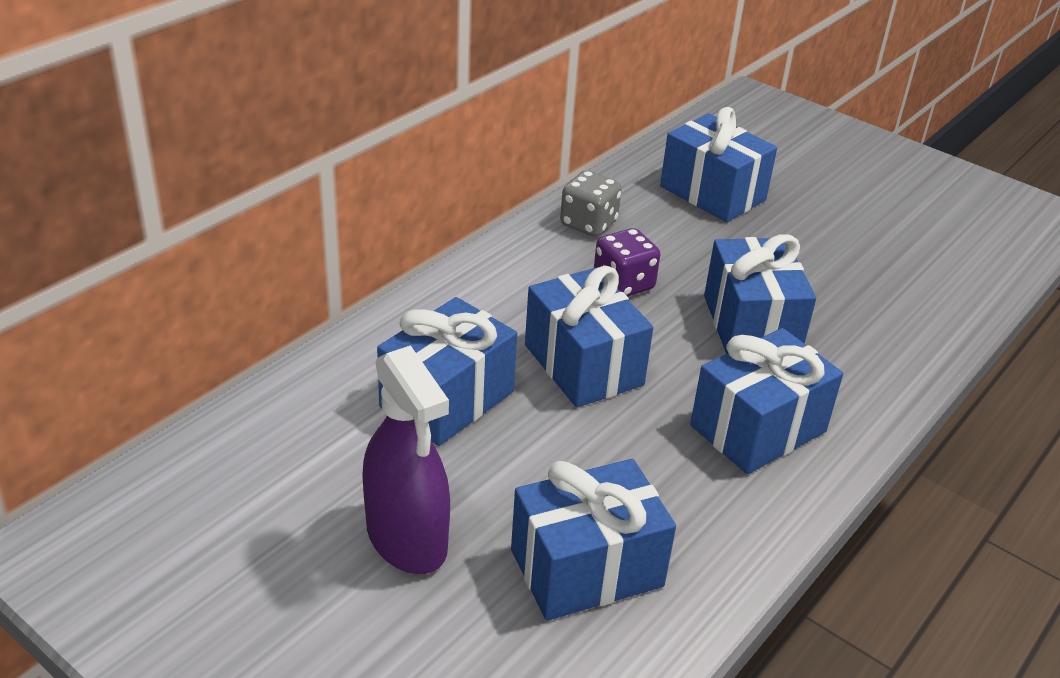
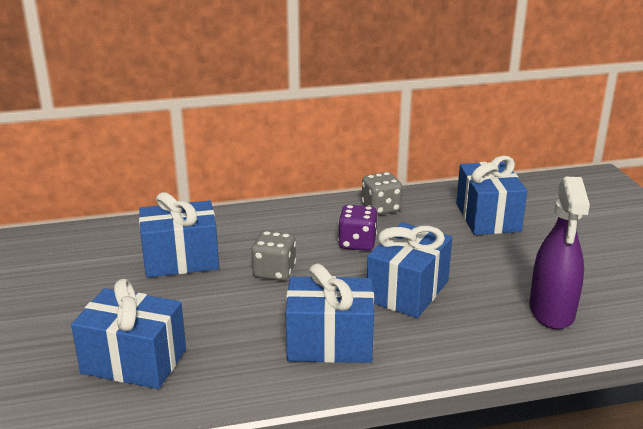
camera: 40 degrees right, 10 degrees down
purple spray bottle [362,345,450,574] -> purple spray bottle moved to [529,177,590,330]
blue gift [525,266,653,408] -> grey dice [251,231,296,281]

